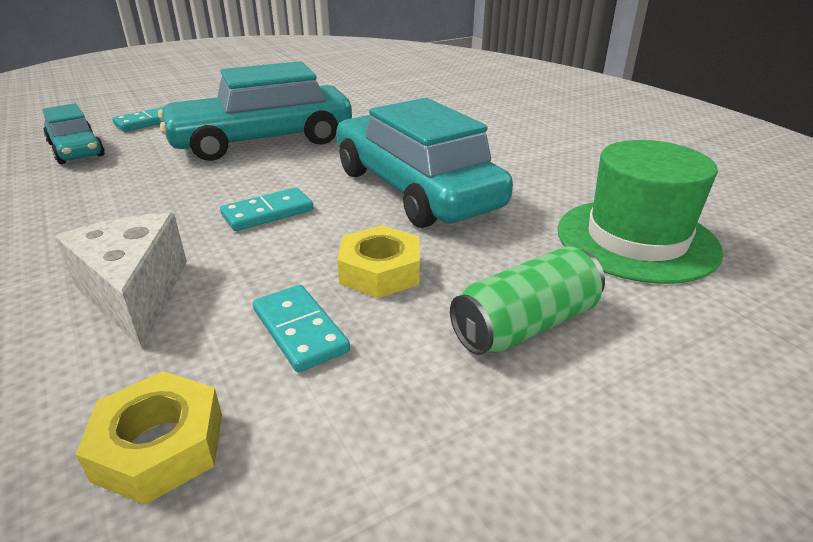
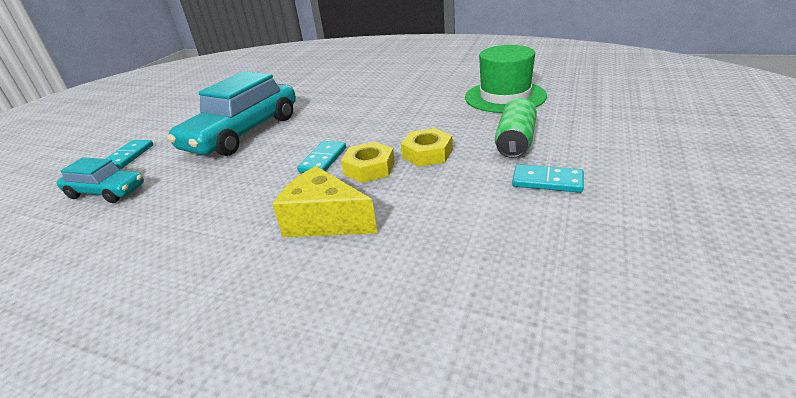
camera: 35 degrees left, 0 degrees up
white cheese [55,213,187,348] -> yellow cheese [272,166,377,237]
yellow nut [75,371,222,505] -> yellow nut moved to [341,142,395,183]
turquoise domino [253,285,350,372] -> turquoise domino moved to [512,164,584,193]
turquoise car [336,98,513,228] -> none

